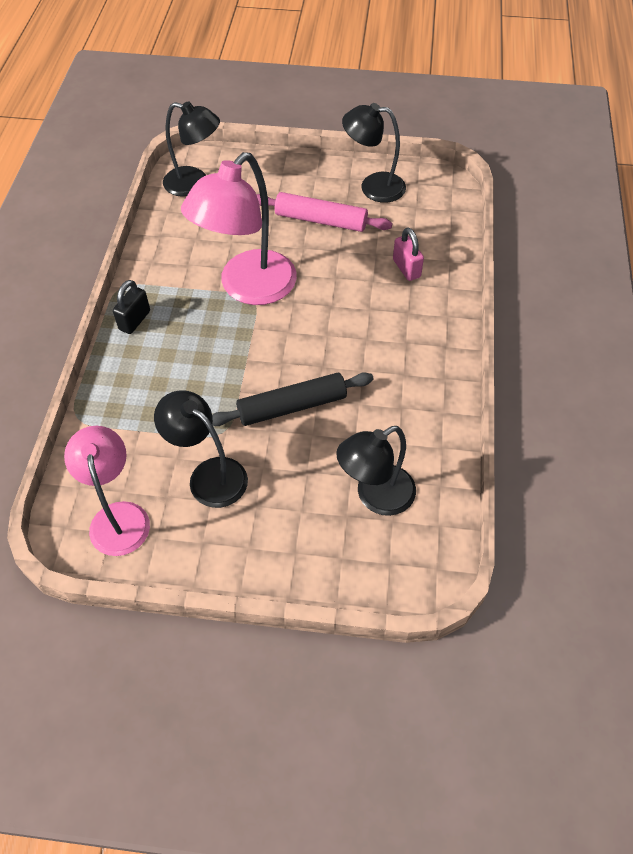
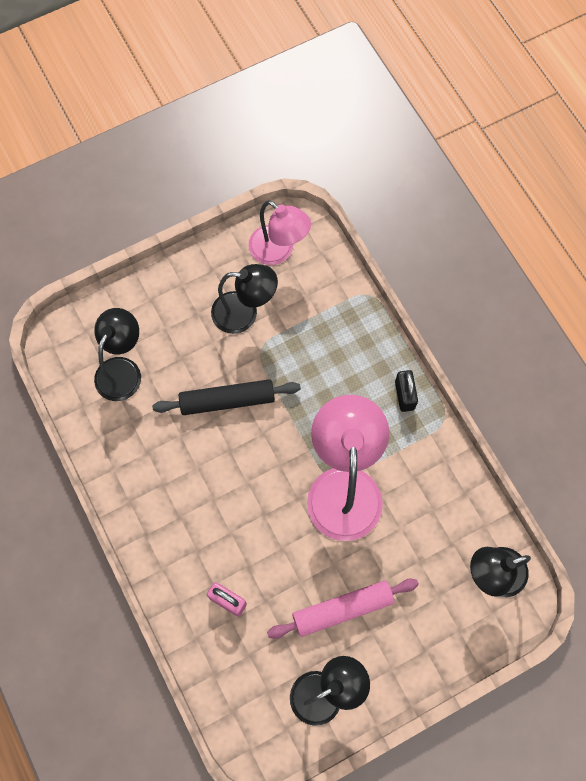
camera: 145 degrees right, 15 degrees up
black rolling pin [212,372,374,426] -> black rolling pin turned 45 degrees clockwise [152,379,301,415]

